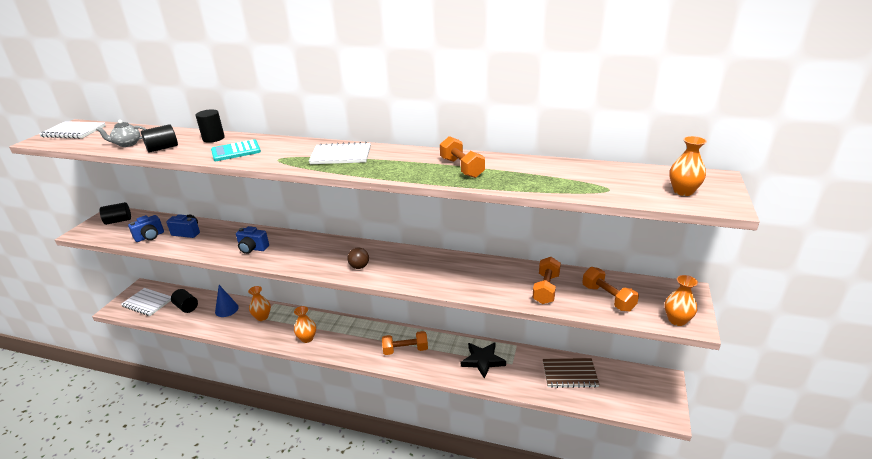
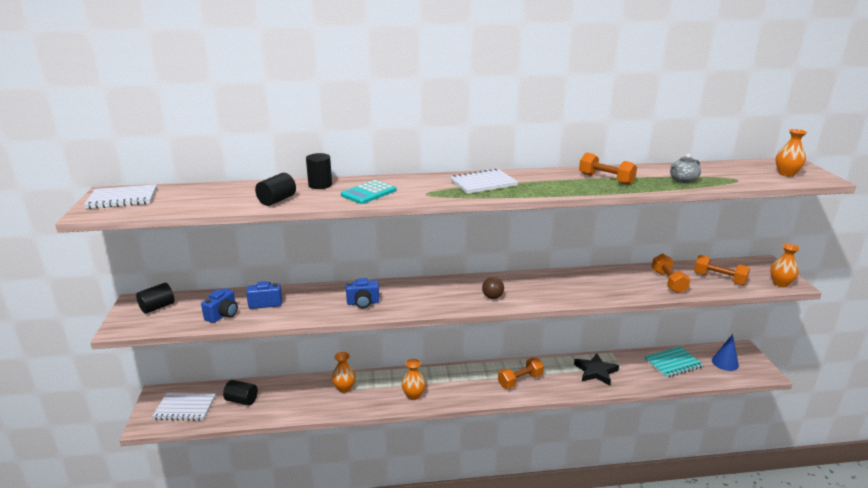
camera: 25 degrees left, 5 degrees down
grey teapot [96,120,146,147] -> grey teapot moved to [670,154,701,183]
blue cone [215,285,239,317] -> blue cone moved to [712,334,739,371]
brown notebook [543,358,599,388] -> turquoise notebook [645,347,703,378]

